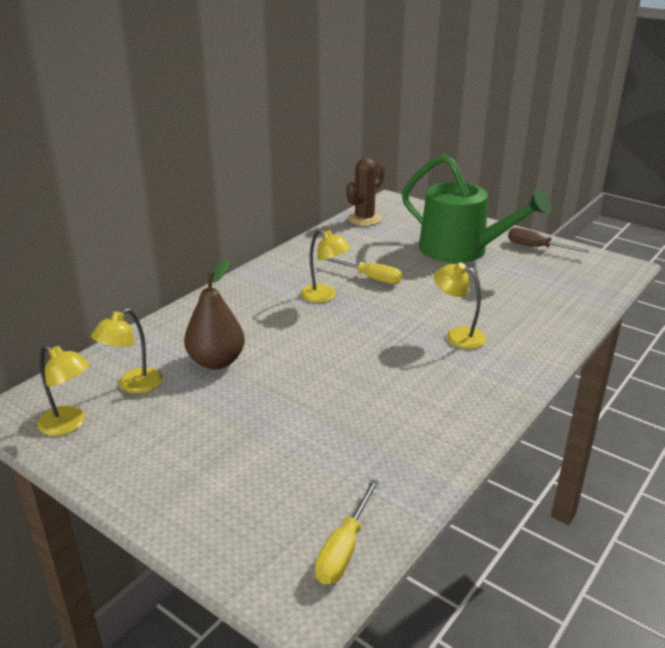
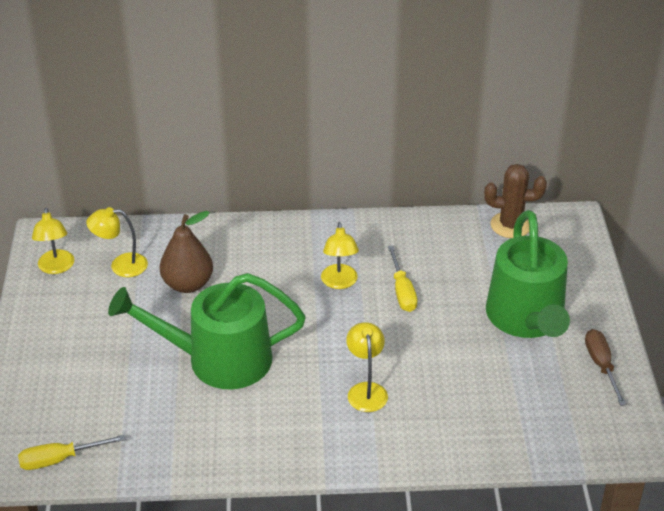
camera: 50 degrees right, 10 degrees up
none -> green watering can [108,273,306,389]

